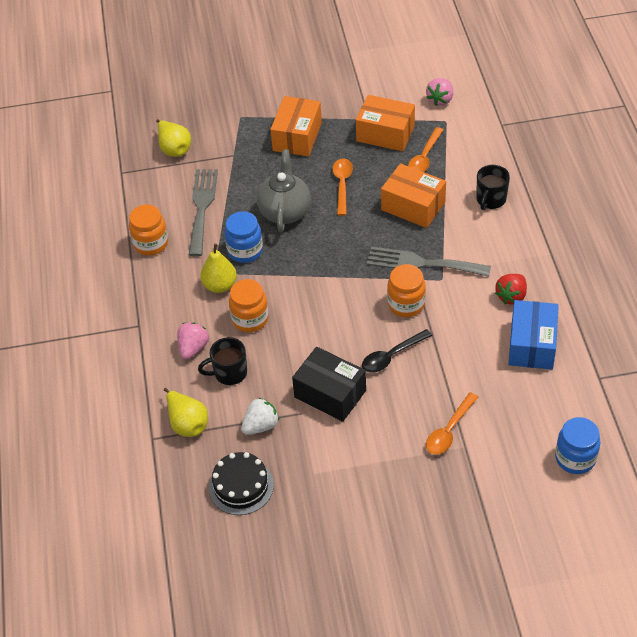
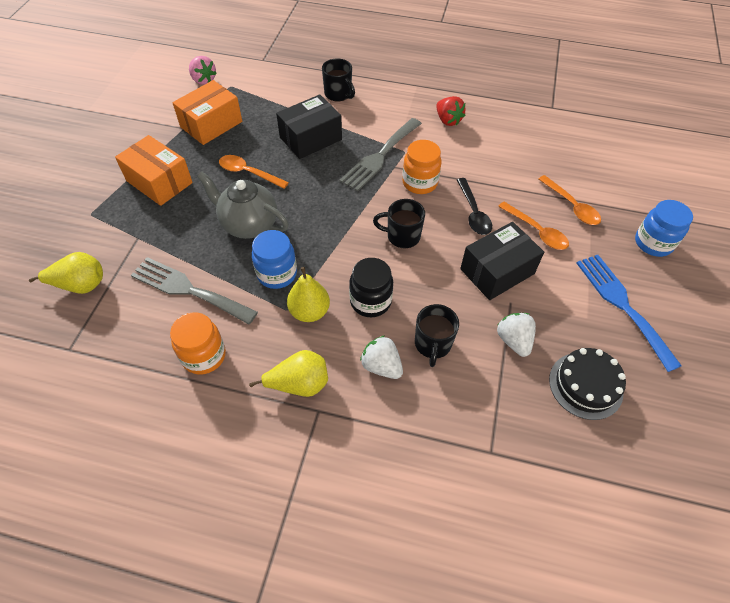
camera: 70 degrees left, 5 degrees up
yellow pear [164,388,208,437] -> yellow pear moved to [249,350,328,397]
pink strawberry [177,322,209,359] -> white strawberry [360,336,403,379]
orange jar [229,279,269,332] -> black jar [349,258,393,317]
orange box [381,163,446,228] -> black box [276,94,342,159]
orange spoon [408,127,443,172] -> orange spoon moved to [498,202,569,250]
blue box [508,300,559,370] -> none
blue jar [555,417,601,474] -> blue jar moved to [635,200,693,257]
none -> black mug [373,199,425,248]
none -> blue fork [576,255,682,372]

